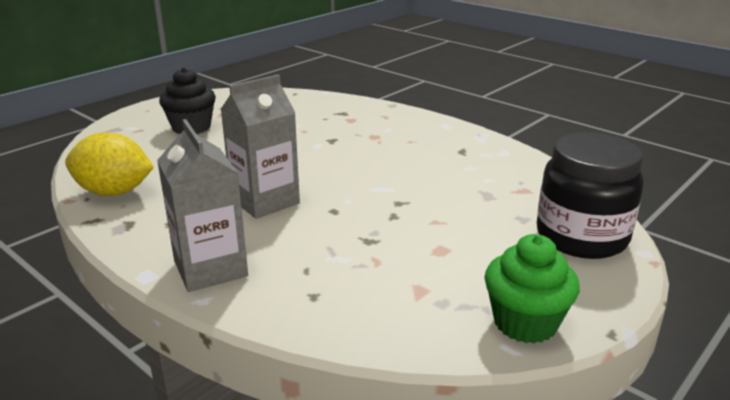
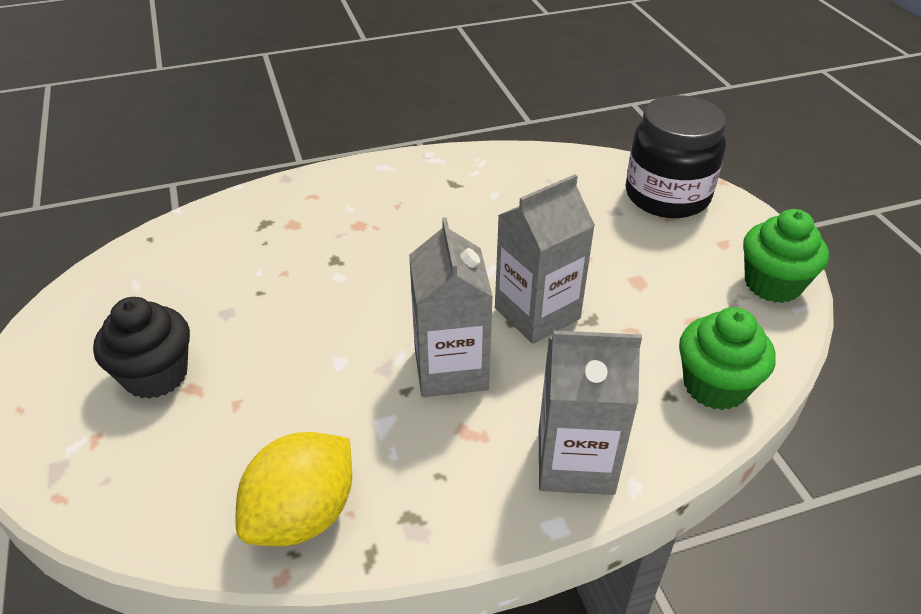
camera: 60 degrees left, 15 degrees up
none -> grey carton [495,174,595,344]
none -> green cupcake [679,307,776,410]

